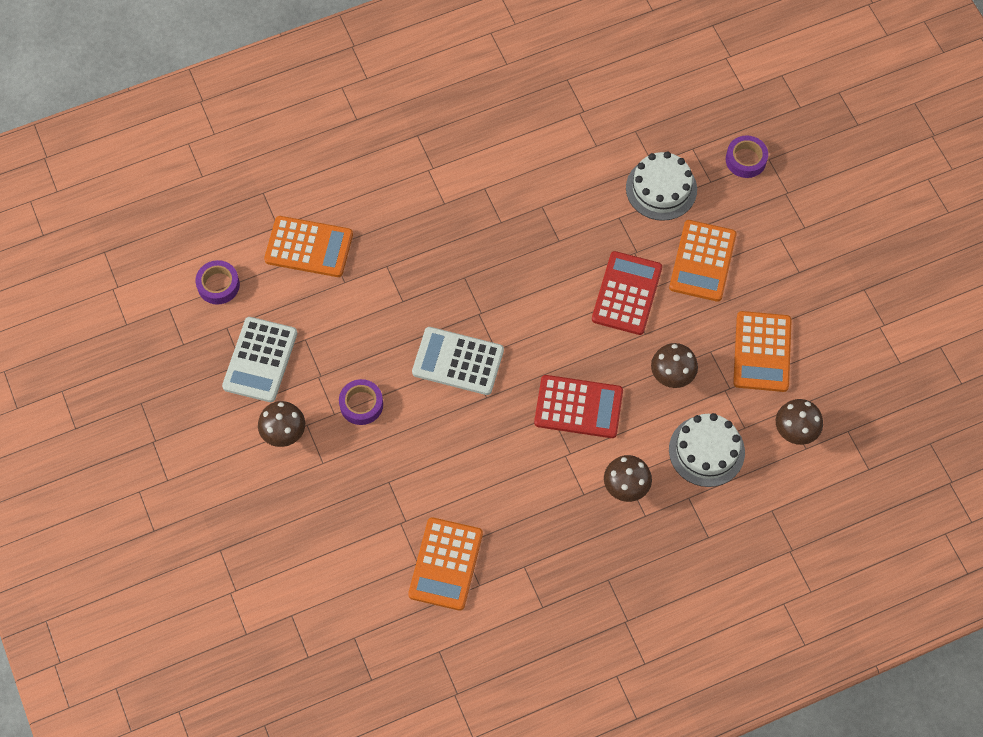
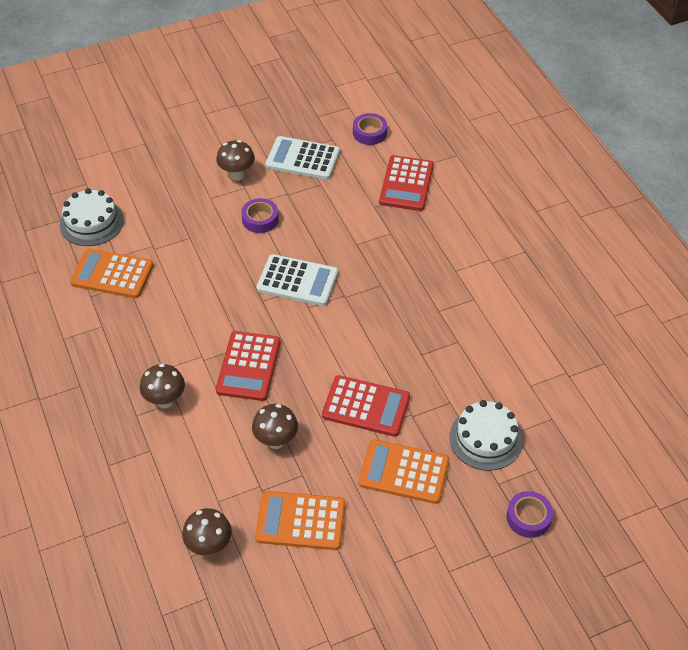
camera: 90 degrees right, 15 degrees down
orange calculator [264,216,353,277] -> red calculator [379,155,434,211]
white calculator [412,327,504,395] -> white calculator turned 90 degrees clockwise [257,254,338,306]
white cake [669,413,745,487] -> white cake moved to [60,188,124,246]

